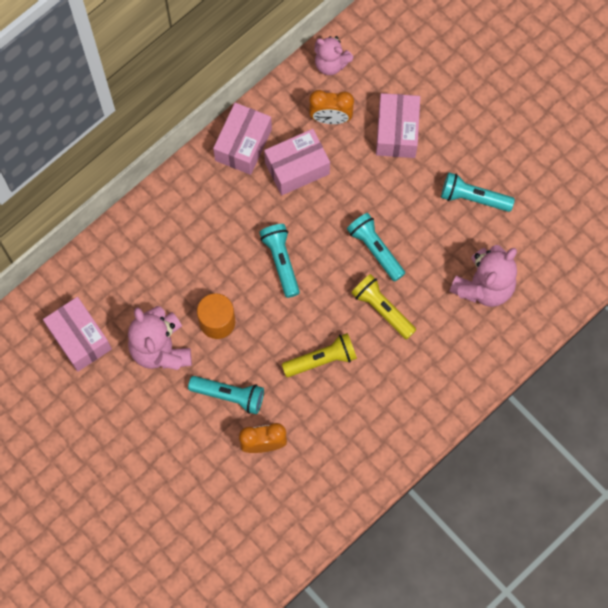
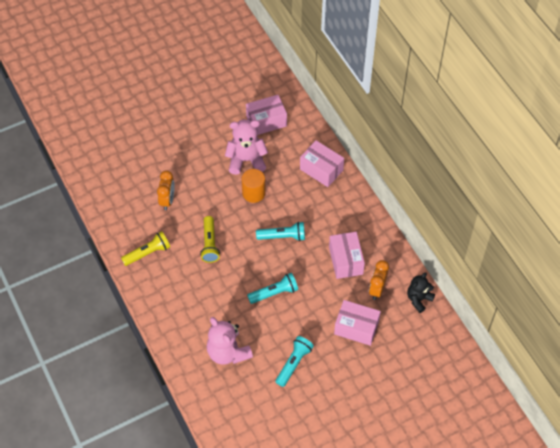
camera: 105 degrees right, 15 degrees down
turquoise flashlight [188,376,264,414] -> none
pink box [213,103,272,175] -> pink box moved to [300,140,344,187]
pink teddy bear [314,36,354,75] -> black teddy bear [407,272,435,313]
yellow flashlight [351,274,416,340] -> yellow flashlight moved to [121,231,170,266]

